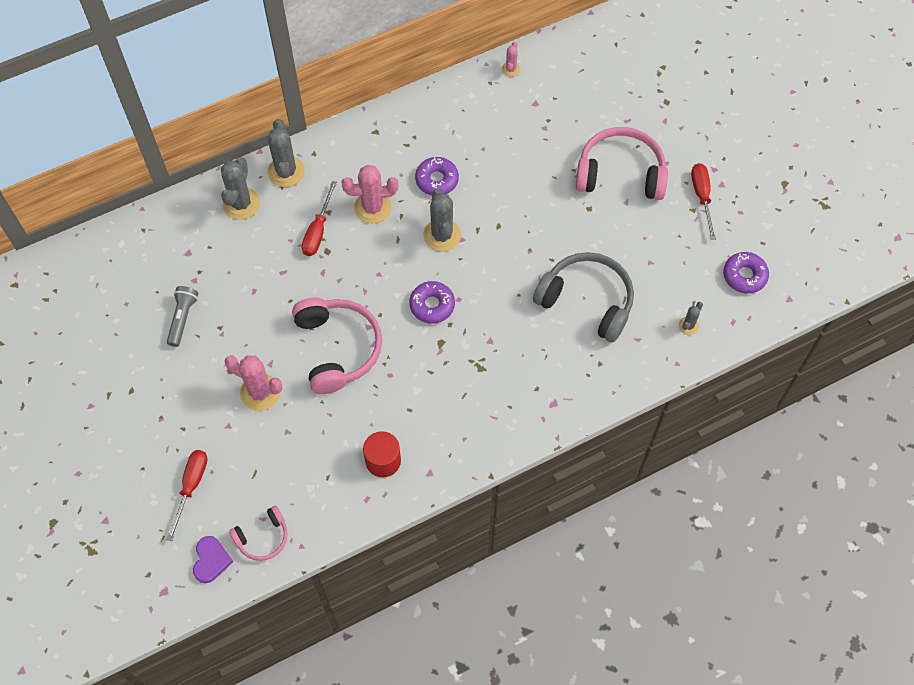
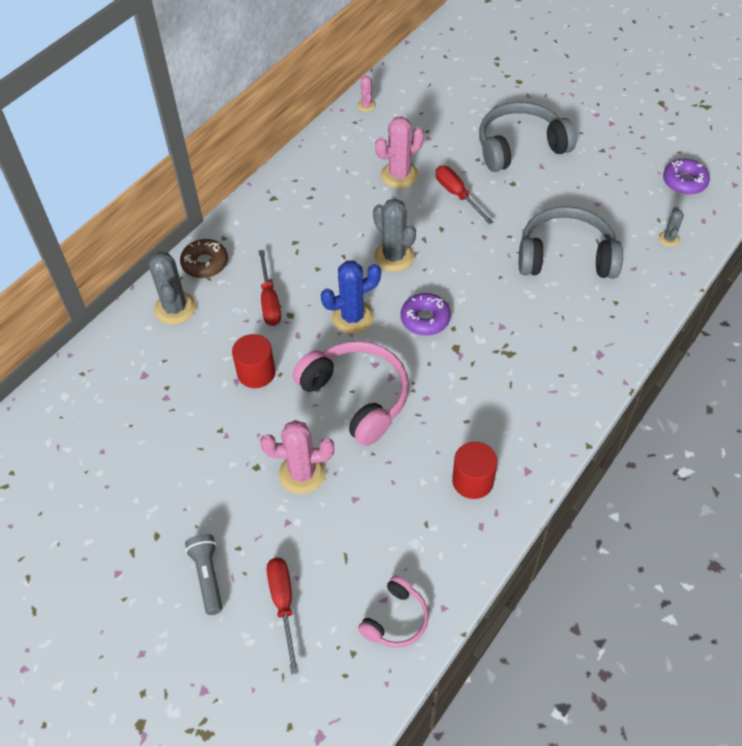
camera: 25 degrees left, 10 degrees down
grey flashlight [167,286,199,347] -> grey flashlight moved to [185,534,223,615]
purple heart [193,536,233,583] -> none
grey cactus [267,119,305,187] -> brown donut [180,239,228,278]
pink cactus [341,165,399,224] -> pink cactus moved to [375,116,424,188]
purple donut [415,157,459,195] -> none
pink headphones [576,127,668,200] -> grey headphones [479,102,577,172]
red screwdriver [691,163,716,240] -> red screwdriver moved to [436,166,494,224]
none -> red cylinder [232,334,276,388]
none -> blue cactus [321,260,381,334]

